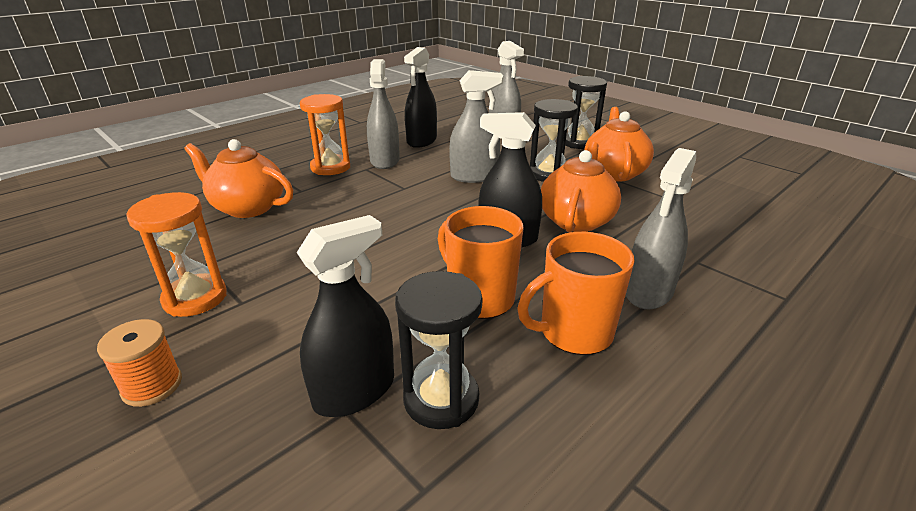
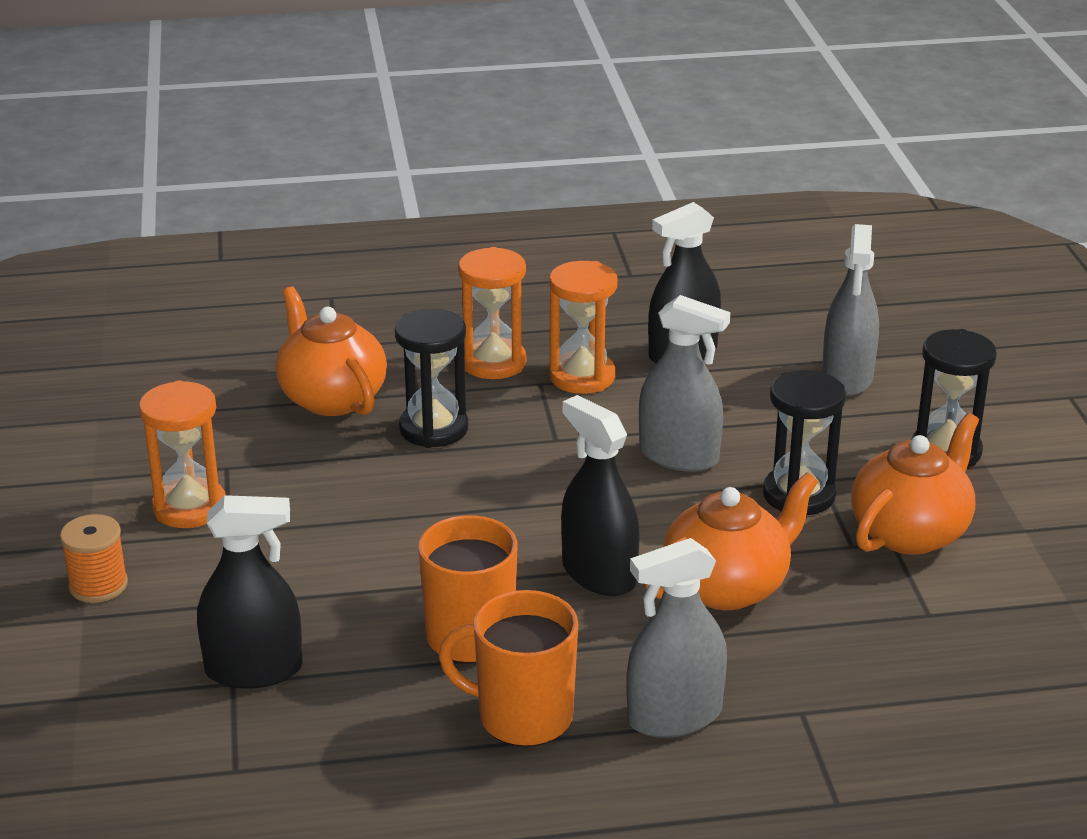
camera: 35 degrees right, 0 degrees up
grey spray bottle [367,59,400,169] -> orange hourglass [549,261,617,394]
black hourglass [395,271,482,429] -> black hourglass moved to [395,309,468,448]

